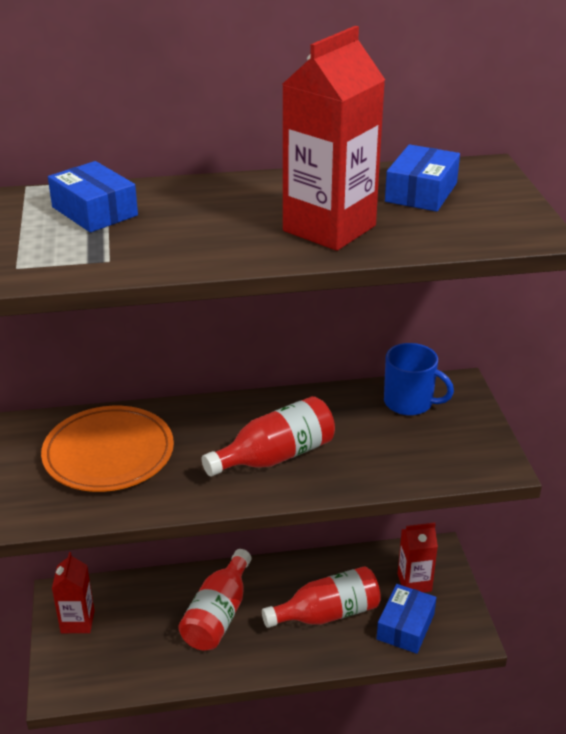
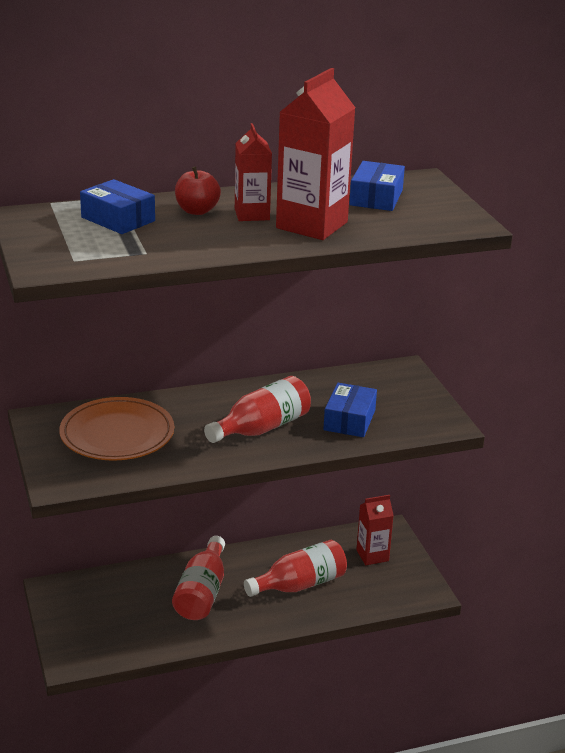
camera: 10 degrees left, 5 degrees down
red carton [52,552,95,633] -> red carton moved to [235,123,272,221]
blue box [377,584,436,654] -> blue box moved to [323,383,377,437]
blue mug [384,343,454,416] -> none
none -> red apple [175,166,221,215]

